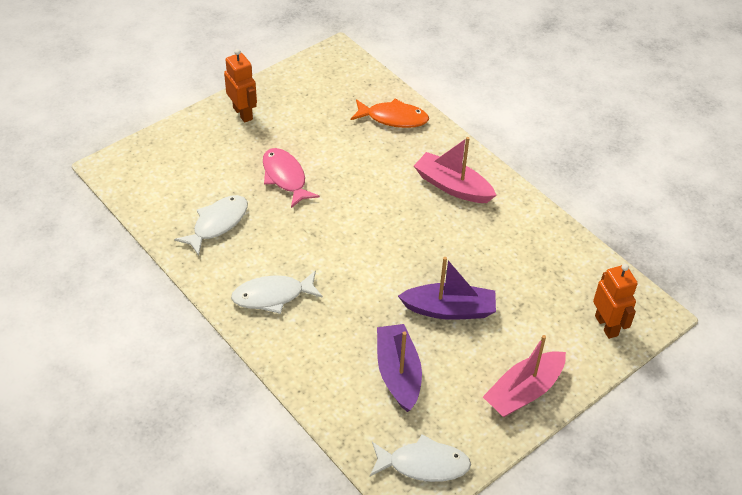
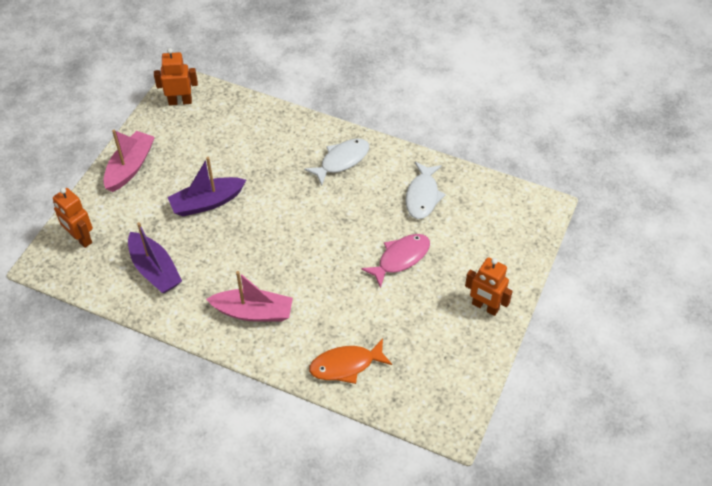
camera: 155 degrees right, 5 degrees up
pink fish [263,148,320,208] -> pink fish turned 75 degrees counterclockwise [361,234,430,288]
white fish [370,434,471,482] -> orange robot [154,48,198,105]
purple boat [377,324,422,412] -> purple boat moved to [128,222,182,293]

